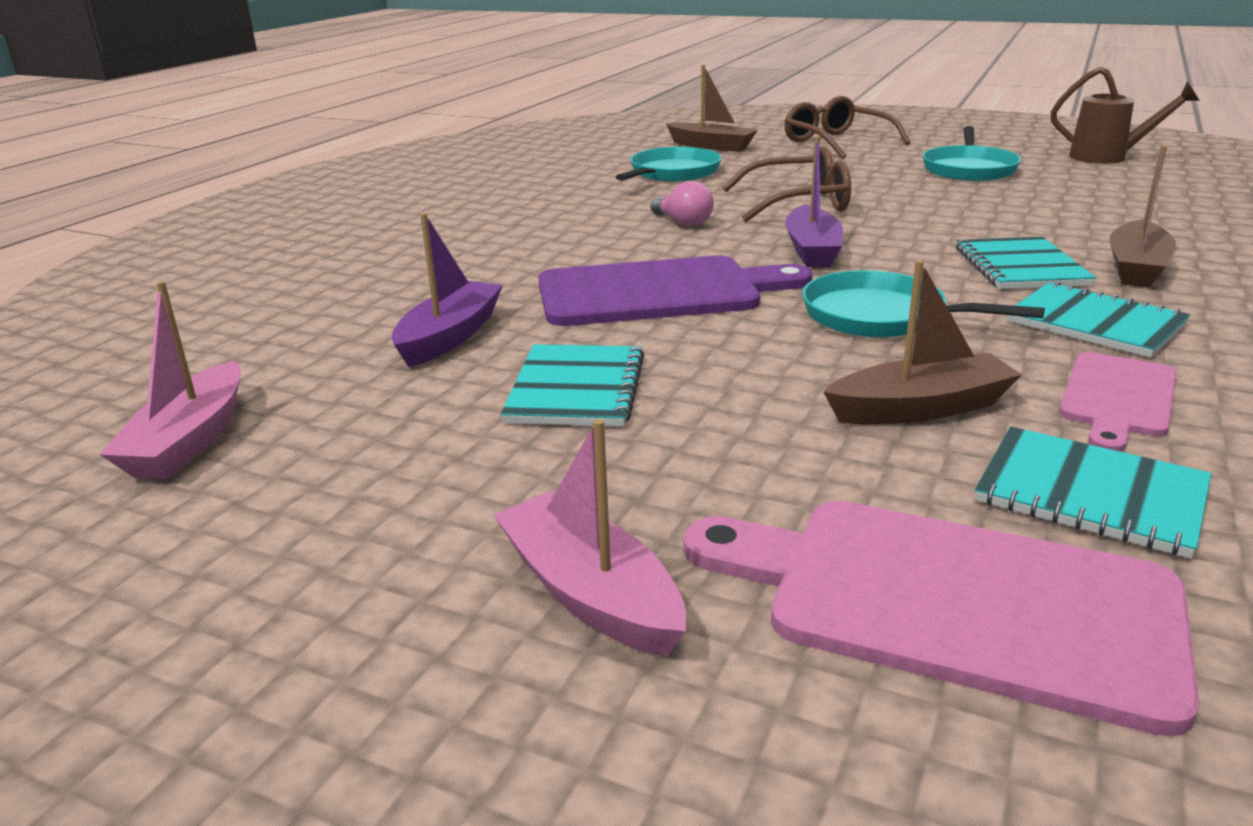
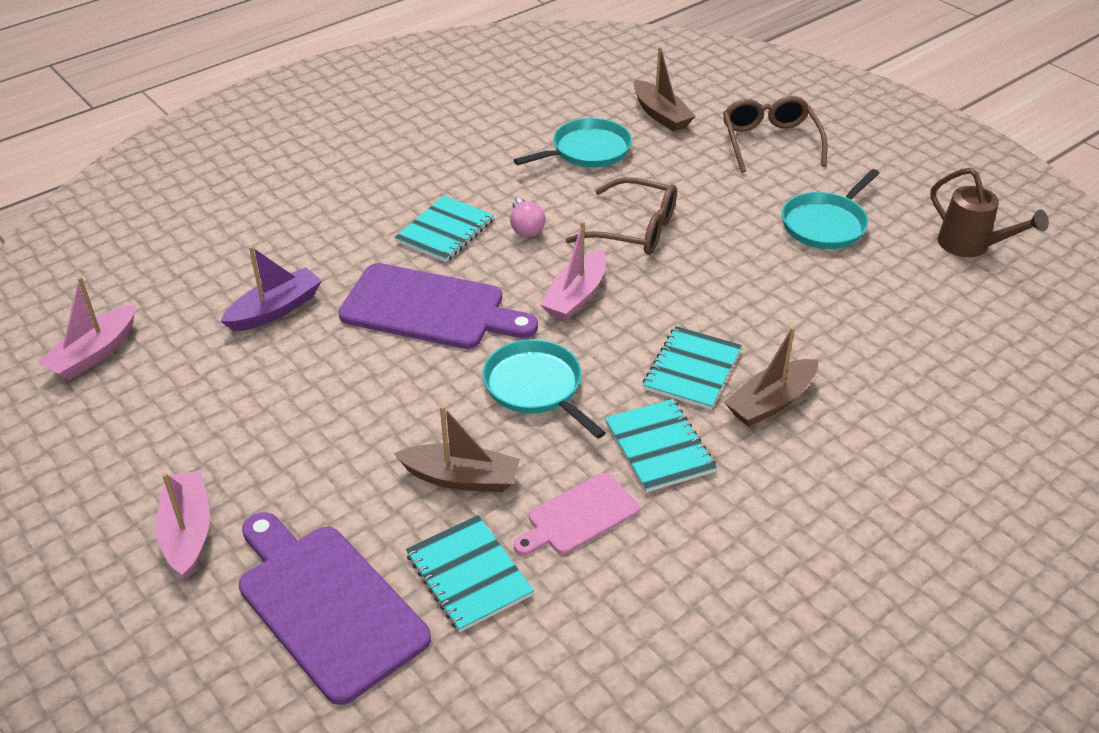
camera: 25 degrees right, 15 degrees up
turquoise notebook [501,344,644,427] -> turquoise notebook moved to [394,196,494,262]
pink cutting board [683,501,1199,736] -> purple cutting board [239,512,431,705]
purple boat [785,136,843,267] -> pink boat [540,221,606,321]

